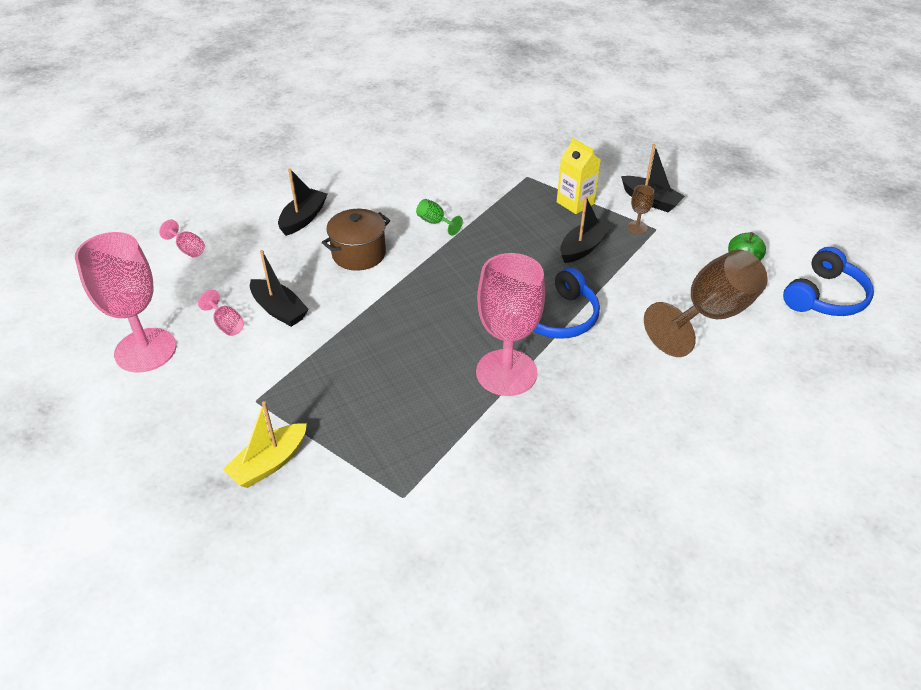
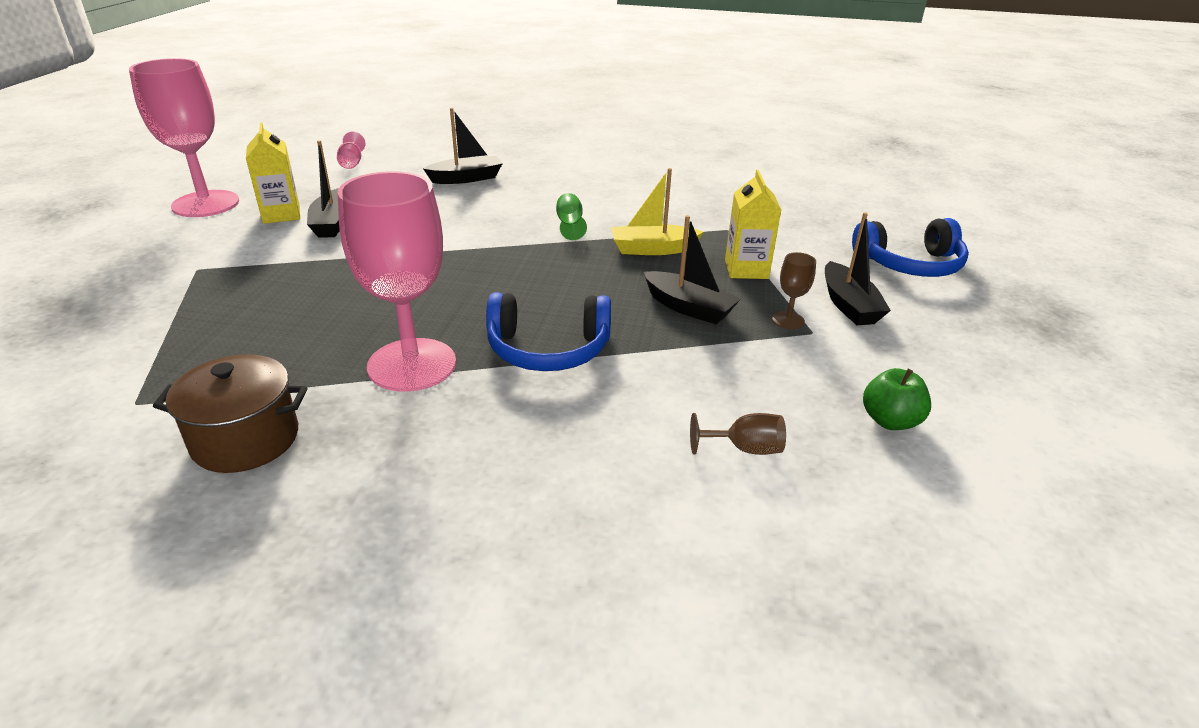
camera: 40 degrees right, 10 degrees down
pink goblet [198,290,244,336] -> yellow carton [246,122,300,224]
yellow boat [223,401,307,488] -> yellow boat moved to [611,168,703,255]
brown pot [321,209,390,271] -> brown pot moved to [153,355,307,473]
black boat [560,196,612,263] -> black boat turned 45 degrees clockwise [644,215,741,324]
brown goblet [644,249,768,357] -> brown goblet [690,413,786,455], size x0.41
blue headphones [783,247,874,316] -> blue headphones moved to [852,218,969,277]

